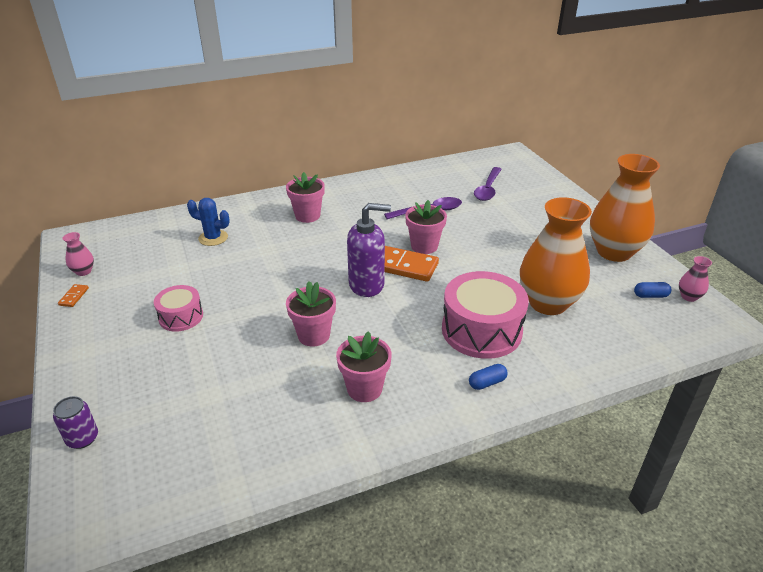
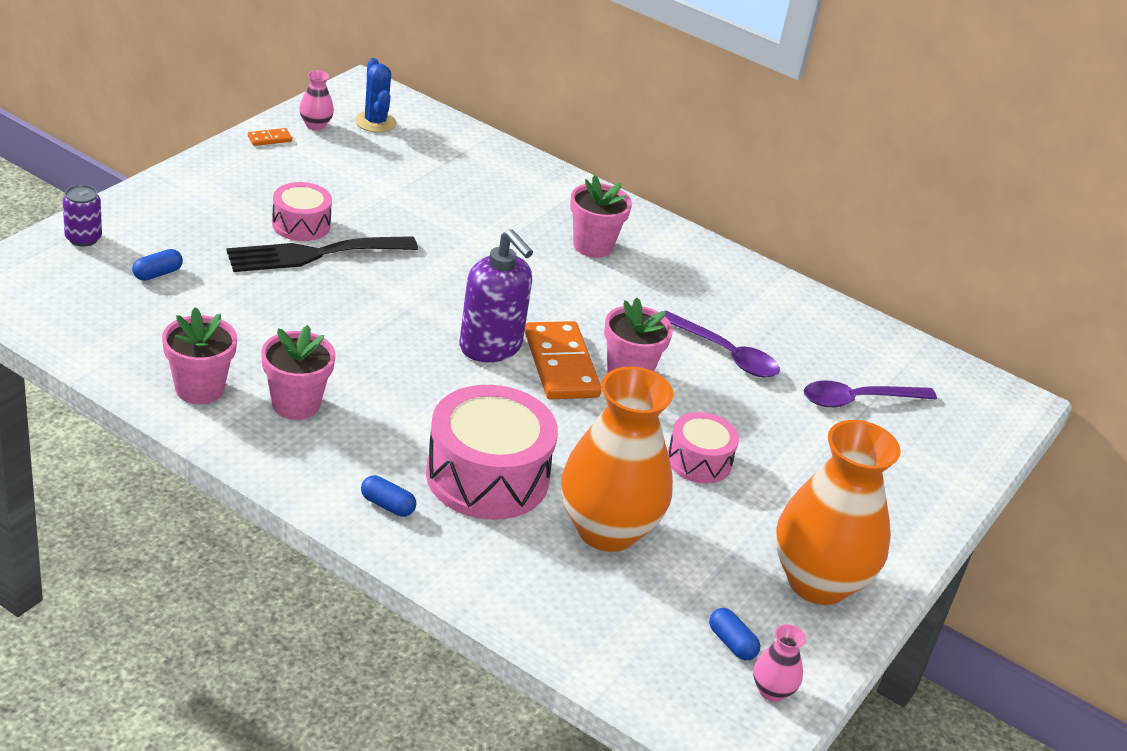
camera: 50 degrees right, 0 degrees up
blue cactus [187,198,230,246] -> blue cactus moved to [355,58,396,133]
pink flower pot [286,281,336,347] -> pink flower pot moved to [162,307,237,404]
none -> blue capsule [132,249,183,281]
none -> black fork [227,236,418,272]
none -> pink drum [668,412,739,484]

